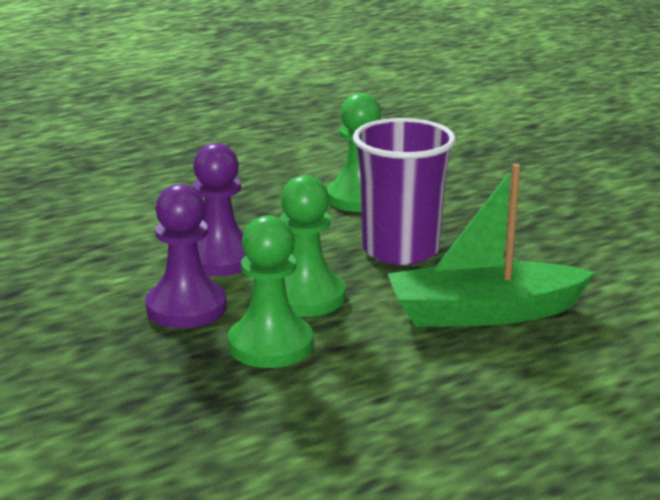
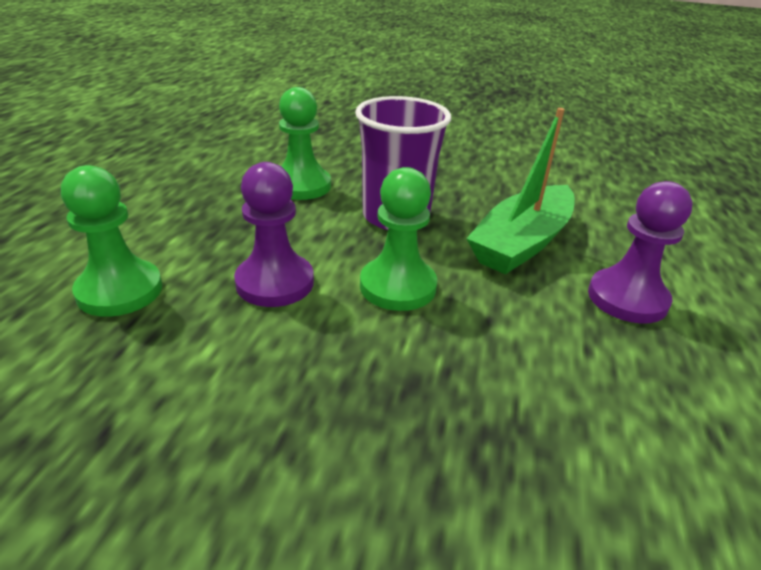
camera: 45 degrees left, 10 degrees up
purple pawn [145,184,227,328] -> purple pawn moved to [588,181,692,324]
green pawn [228,215,313,368] -> green pawn moved to [61,165,162,317]

